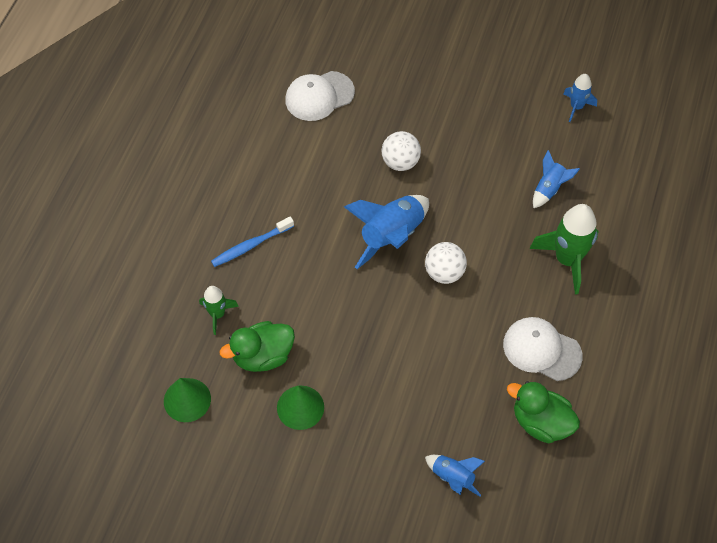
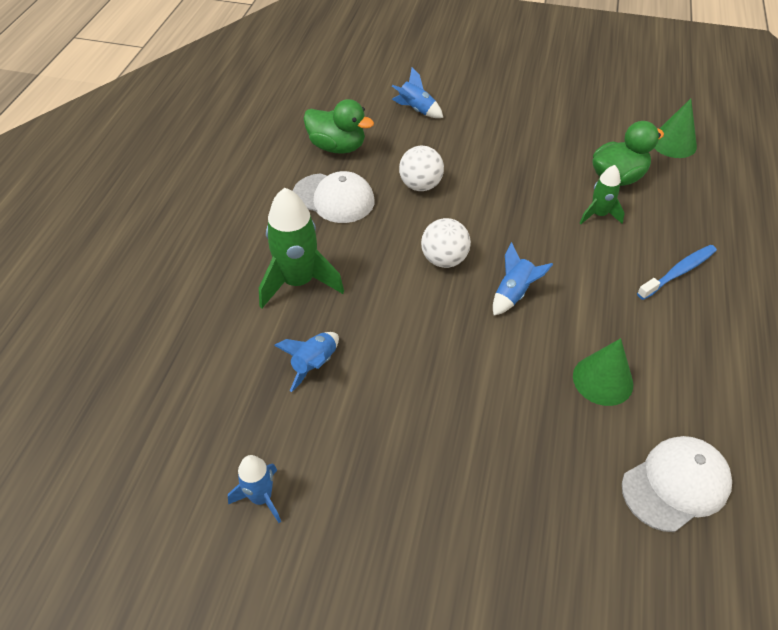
camera: 175 degrees right, 10 degrees down
green rocket [199,286,239,335] -> green rocket moved to [580,165,625,224]
green cone [277,386,324,430] -> green cone moved to [573,338,633,406]
blue rocket [344,195,429,269] -> blue rocket [493,242,553,316], size x0.56
white ball [382,131,421,171] -> white ball moved to [399,146,444,191]

